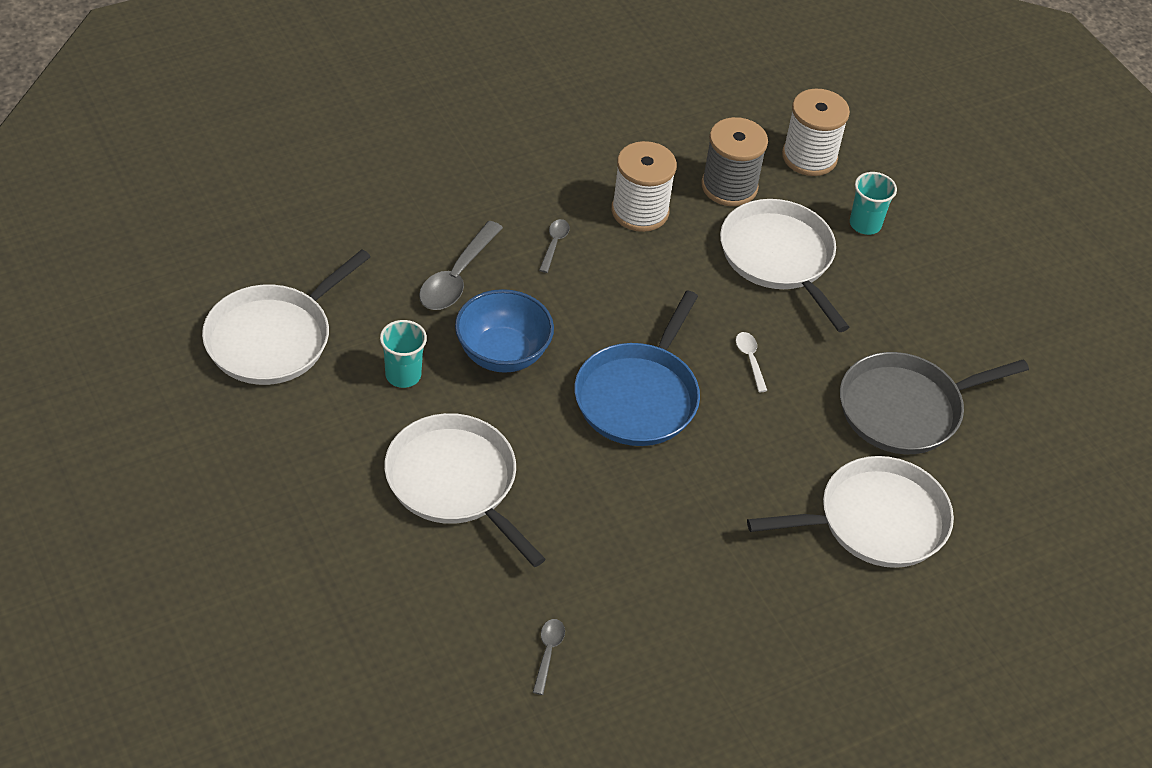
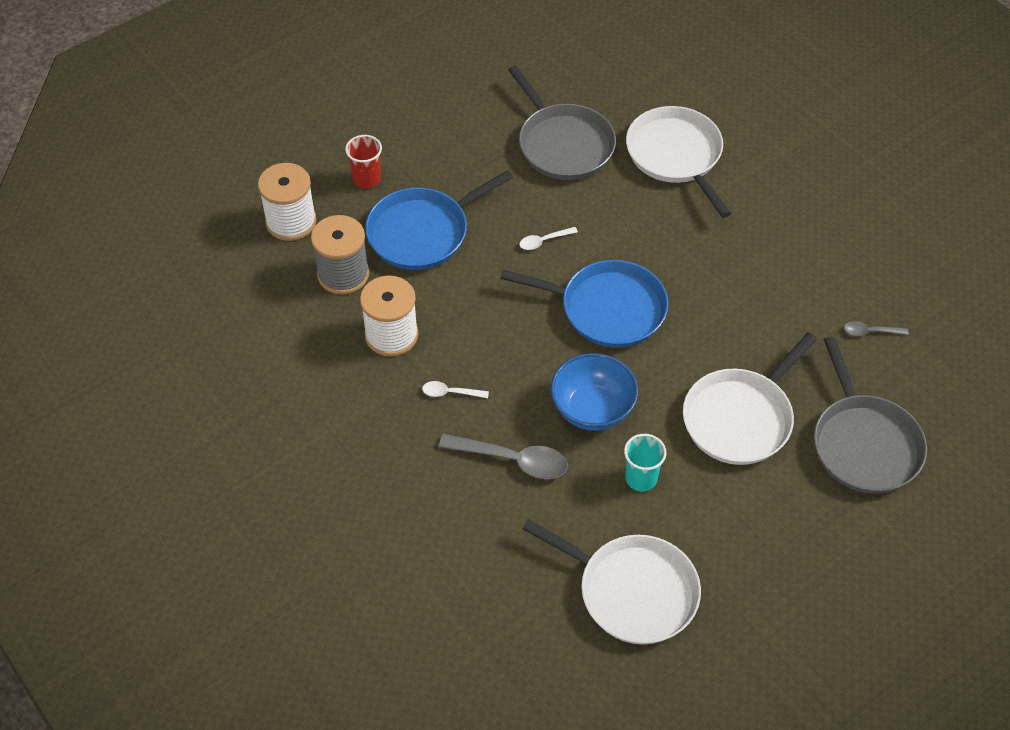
camera: 95 degrees left, 5 degrees up
grey spoon [539,219,570,273] -> white spoon [422,381,489,398]
white pan [720,199,849,332] -> blue pan [365,170,513,270]
turquoise cup [850,172,897,235] -> red cup [345,135,382,189]
none -> grey pan [814,337,927,494]

